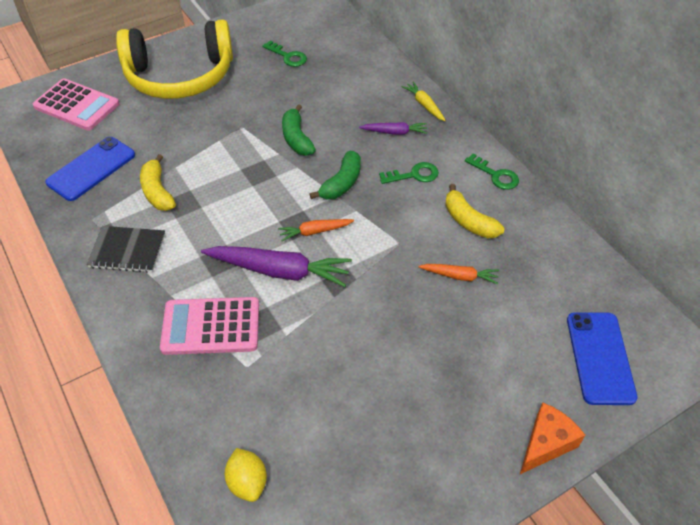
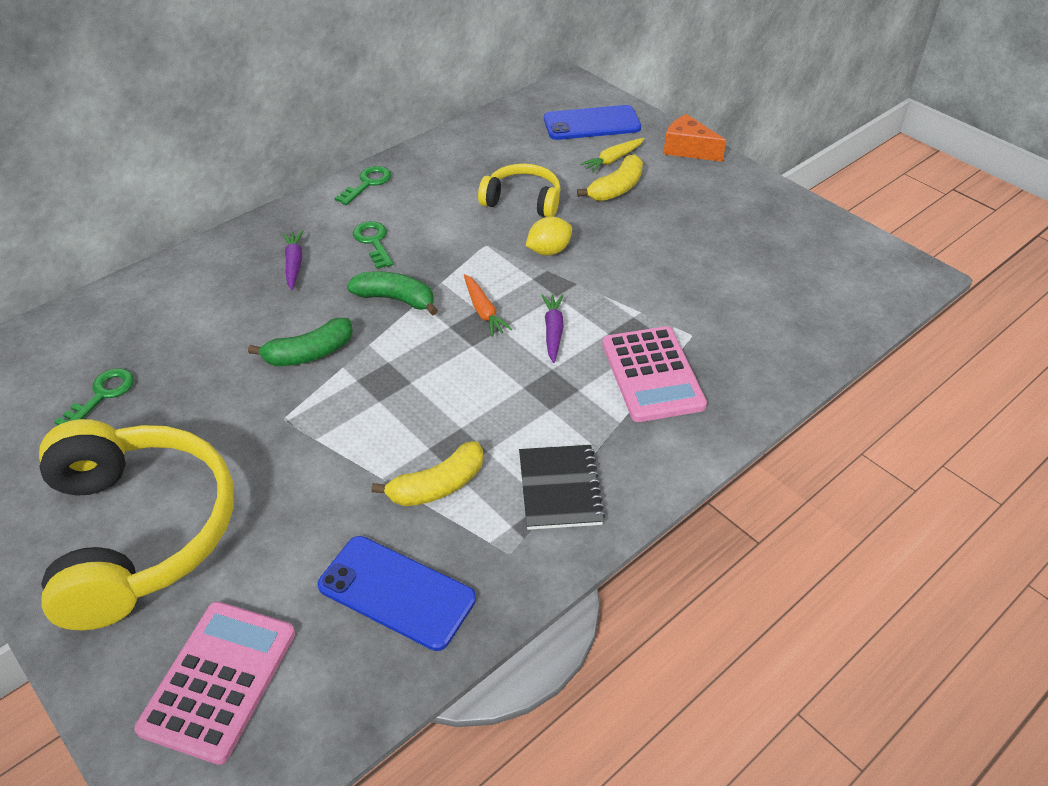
camera: 100 degrees left, 5 degrees down
purple carrot [201,246,352,287] -> purple carrot [542,294,564,363], size x0.53
yellow lemon [225,448,267,502] -> yellow lemon moved to [526,216,572,256]
yellow carrot [402,81,446,121] -> yellow carrot moved to [580,138,644,173]
orange carrot [418,264,499,284] -> yellow headphones [478,163,560,217]
yellow banana [445,184,504,238] -> yellow banana moved to [577,154,643,201]

